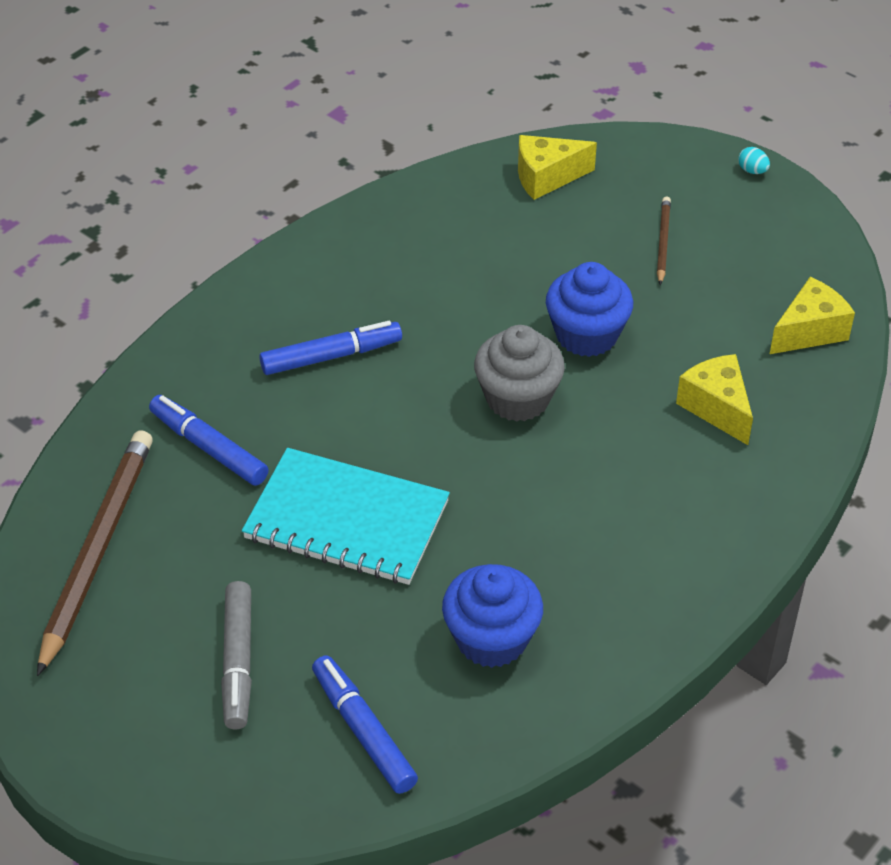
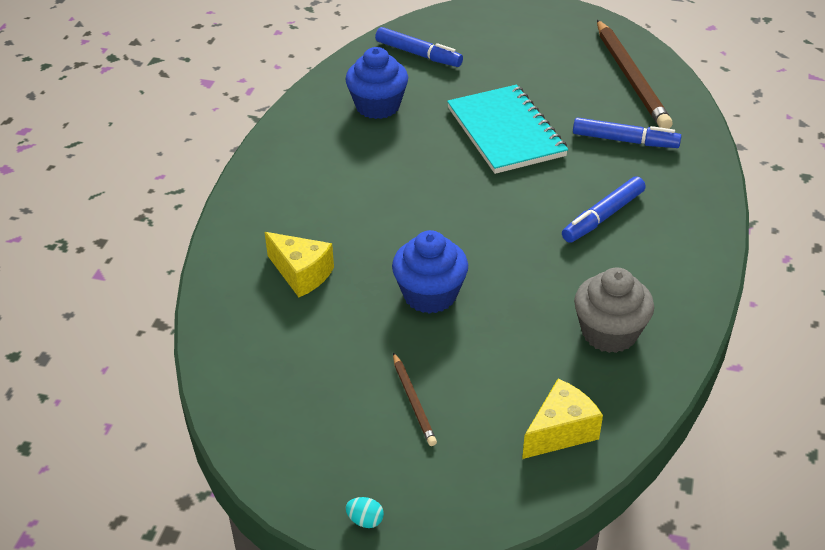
camera: 155 degrees right, 5 degrees down
grey marker [221,581,252,730] -> none
turquoise notebook [242,448,450,585] -> turquoise notebook turned 75 degrees clockwise [447,85,568,174]
grey cupcake [474,325,565,422] -> grey cupcake moved to [574,268,654,353]
yellow cheese [770,277,855,354] -> none

